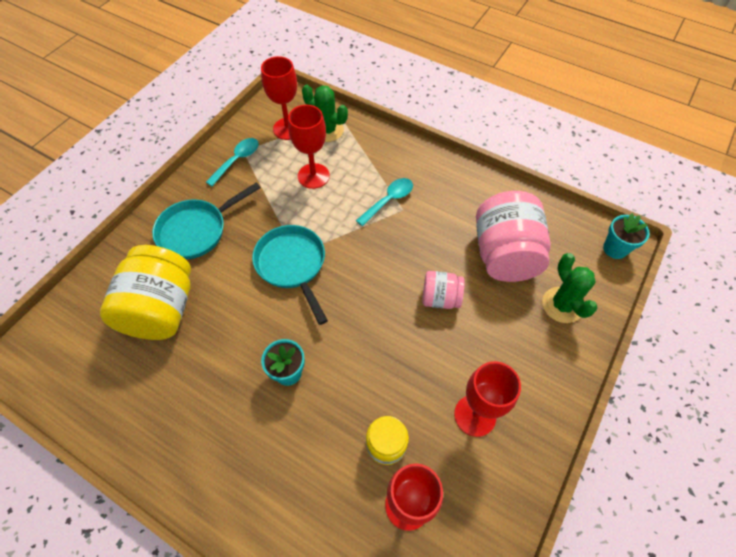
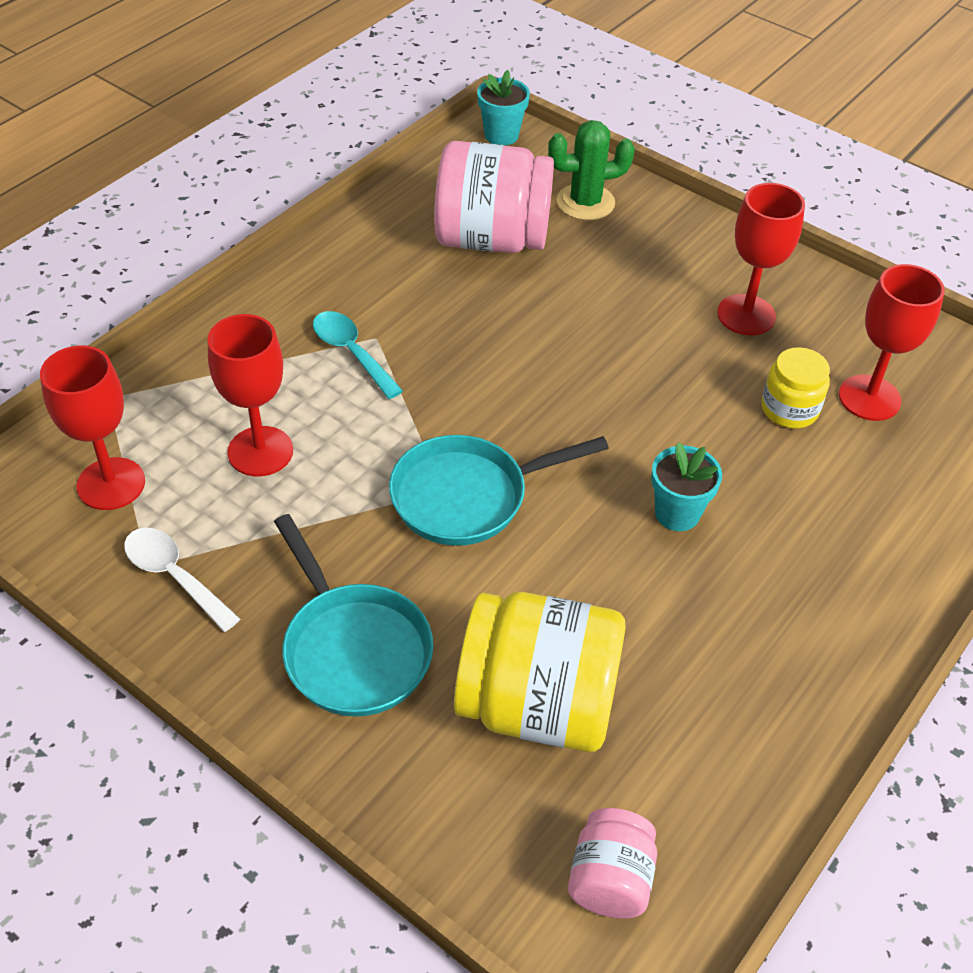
camera: 85 degrees left, 10 degrees down
turquoise spoon [206,138,259,186] -> white spoon [124,528,240,632]
green cactus [302,85,348,142] -> none
pink jar [422,271,465,309] -> pink jar moved to [568,808,657,919]

